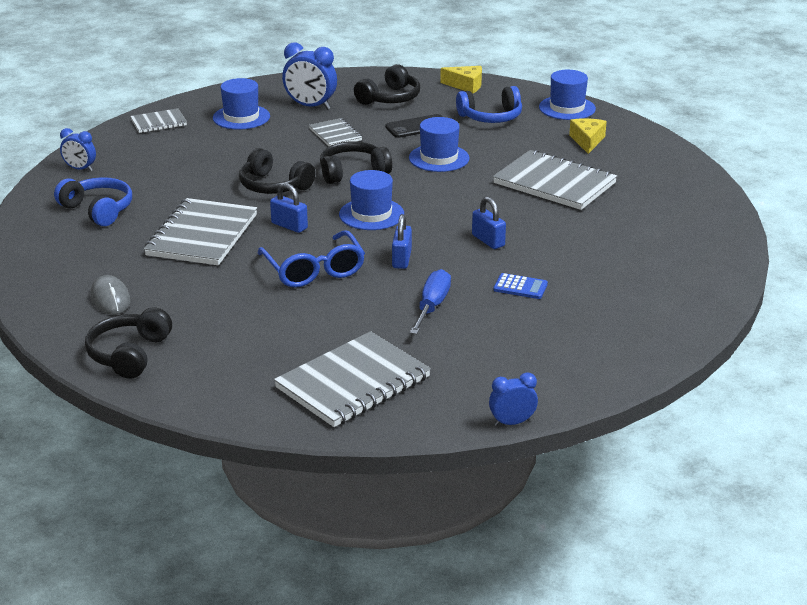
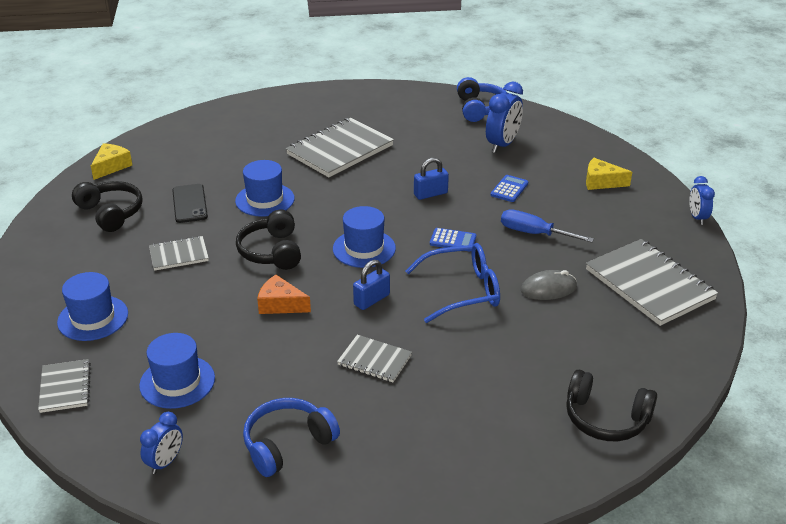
camera: 80 degrees left, 5 degrees up
grey mouse [90,275,130,315] -> grey mouse moved to [521,270,577,300]
grey notebook [144,198,257,265] -> grey notebook [337,335,412,382], size x0.53
black headphones [239,148,315,194] -> orange cheese [257,275,311,314]
blue clock [282,42,337,110] -> blue clock moved to [486,82,523,153]
blue padlock [392,214,412,269] -> blue calculator [430,228,476,251]
blue headphones [456,86,522,123] -> blue headphones moved to [457,77,507,122]
blue hat [539,70,596,120] -> blue hat moved to [139,333,215,409]
yellow cheese [569,118,607,154] -> yellow cheese moved to [586,158,632,190]

